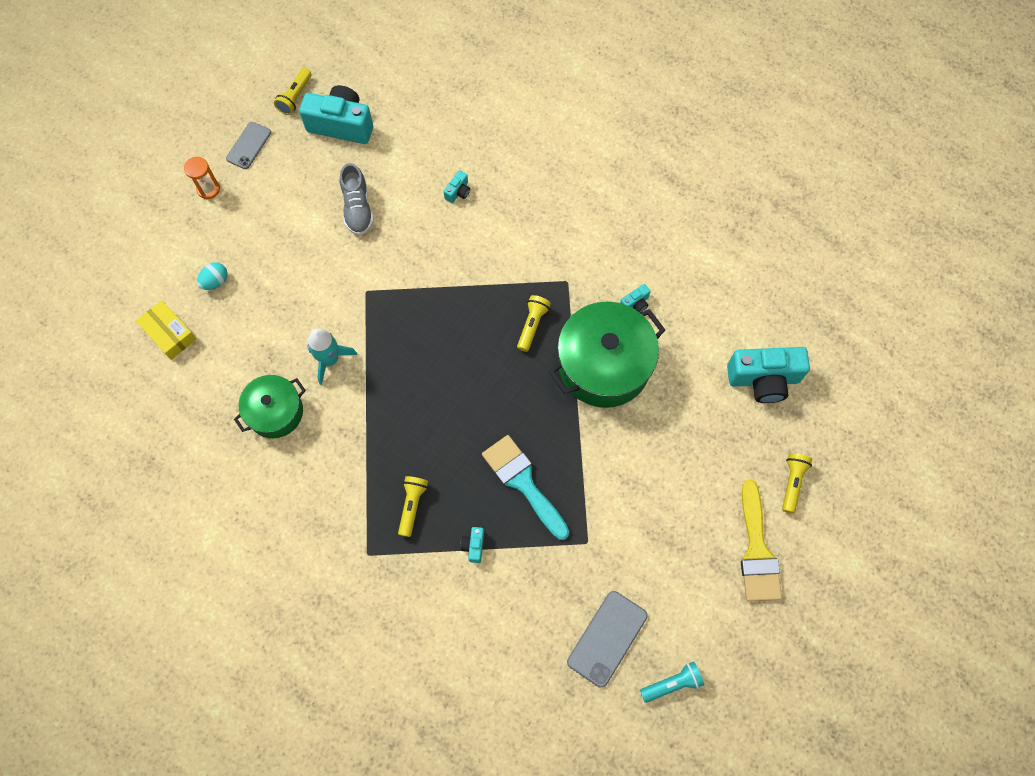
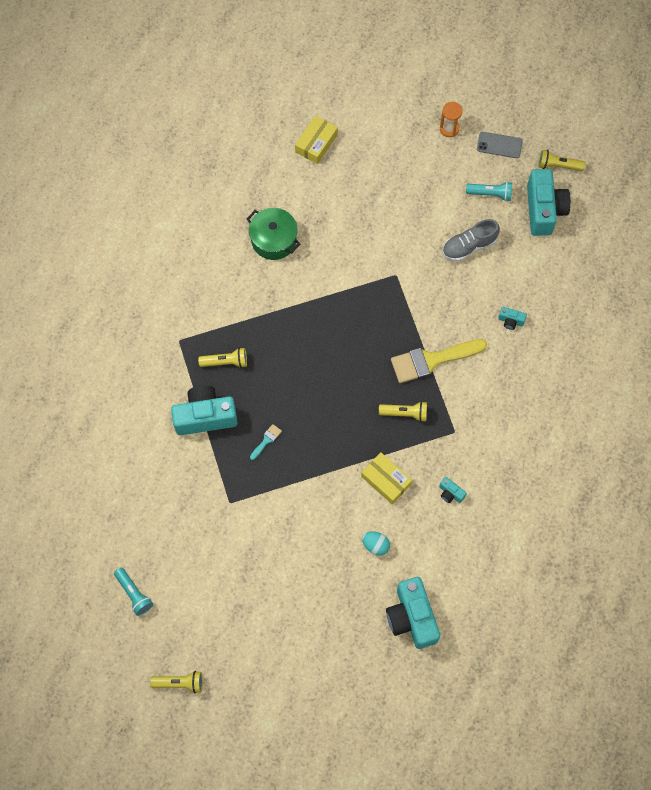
camera: 75 degrees right, 0 degrees up
turquoise egg [197,262,228,290] -> turquoise egg moved to [362,532,390,556]
turquoise rocket [308,328,357,385] -> none
turquoise camera [460,527,484,563] -> turquoise camera [171,385,238,435], size x2.31
turquoise brush [482,435,569,540] -> turquoise brush [250,424,282,460], size x0.42
green pot [549,301,665,408] -> yellow box [361,452,412,504]
grey phone [567,591,648,688] -> none
yellow brush [741,480,782,602] -> yellow brush moved to [391,339,487,383]
yellow flashlight [782,453,812,514] -> yellow flashlight moved to [150,671,203,693]
none -> turquoise flashlight [466,182,512,201]

